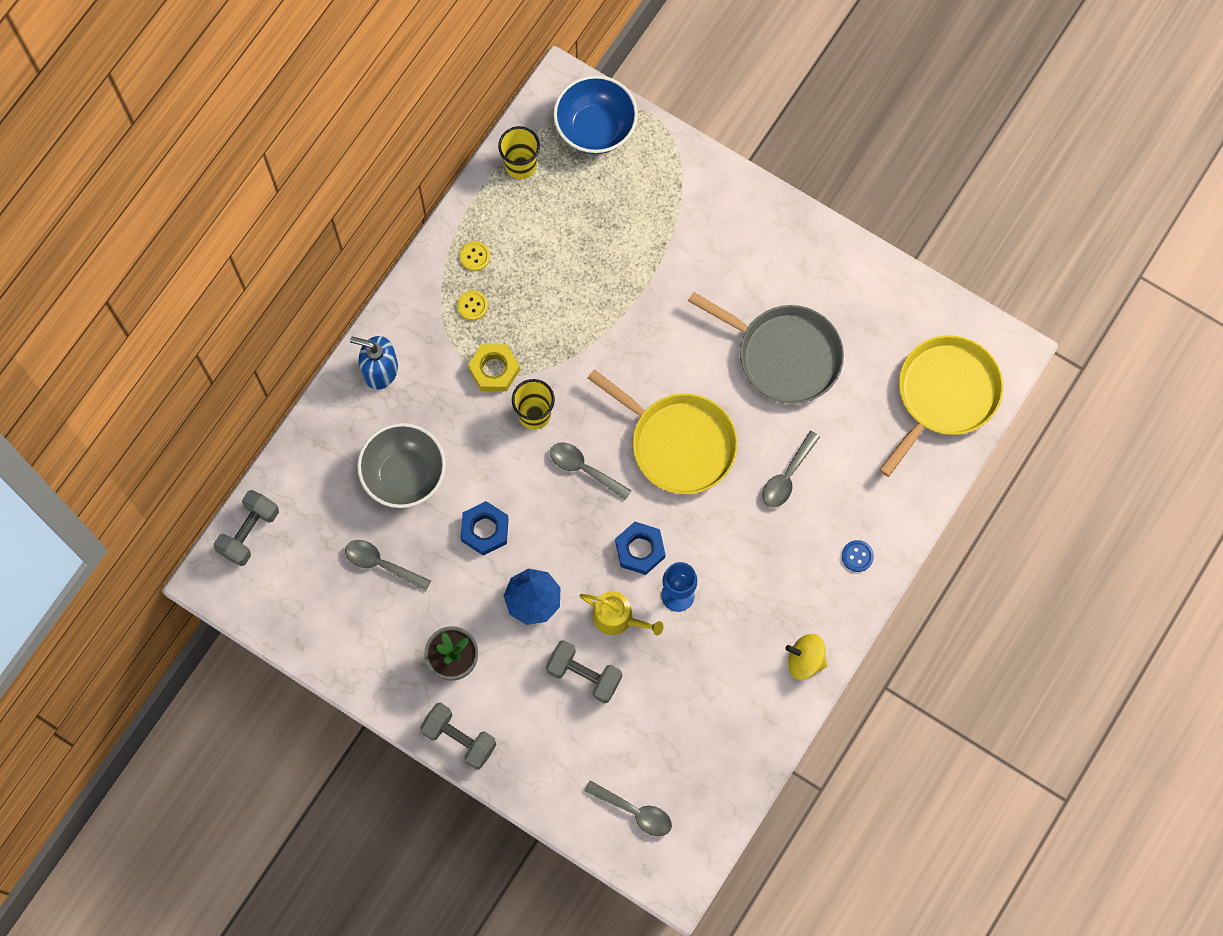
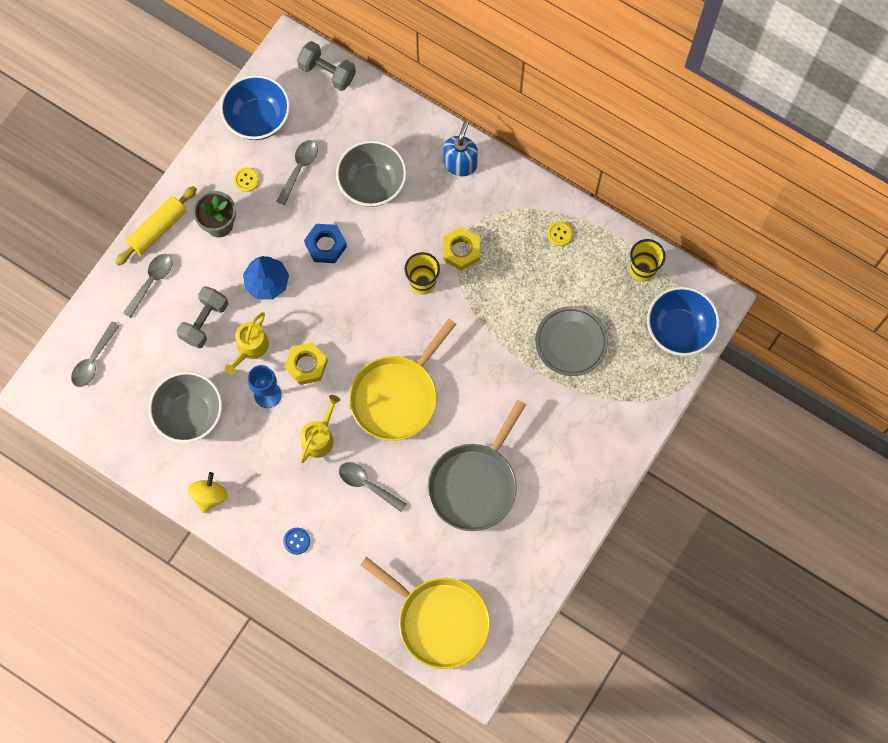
camera: 90 degrees right, 0 degrees up
grey dumbbell [420,702,497,770] -> yellow rolling pin [115,186,197,266]
yellow button [457,290,488,321] -> yellow button moved to [234,167,259,192]
grey spoon [550,442,632,500] -> grey spoon moved to [123,254,173,318]
blue nut [615,522,665,575] -> yellow nut [285,342,328,385]
none -> grey bowl [149,371,222,443]
none -> blue bowl [220,75,290,140]
none -> yellow watering can [300,395,340,463]
none -> grey plate [535,306,608,376]

